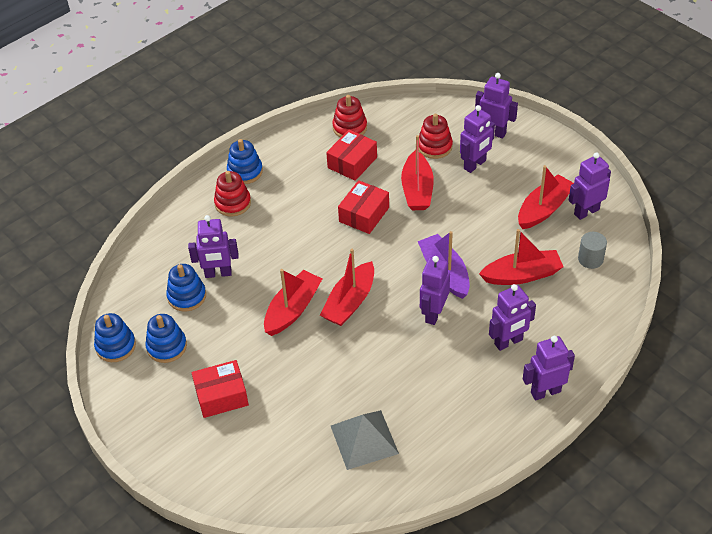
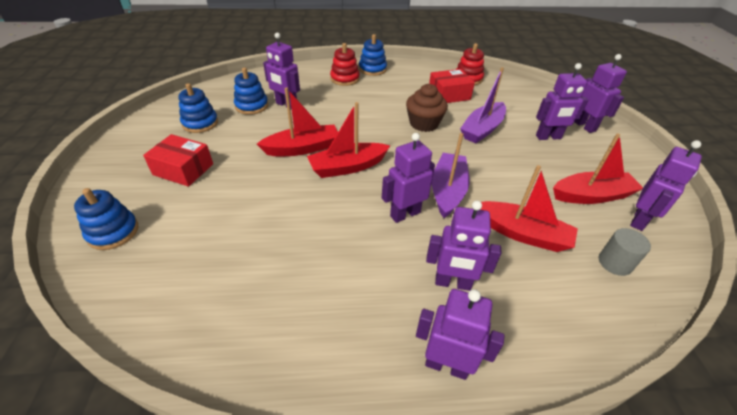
camera: 35 degrees right, 5 degrees down
blue stacking toy [94,313,136,362] -> blue stacking toy moved to [74,188,138,250]
grey pyramid [331,410,399,470] -> none
red box [338,180,389,234] -> brown cupcake [406,84,448,132]
red boat [401,135,434,210] -> purple boat [460,67,506,143]
red stacking toy [419,114,453,159] -> none
purple robot [569,152,611,220] -> purple robot turned 120 degrees clockwise [630,140,702,231]

